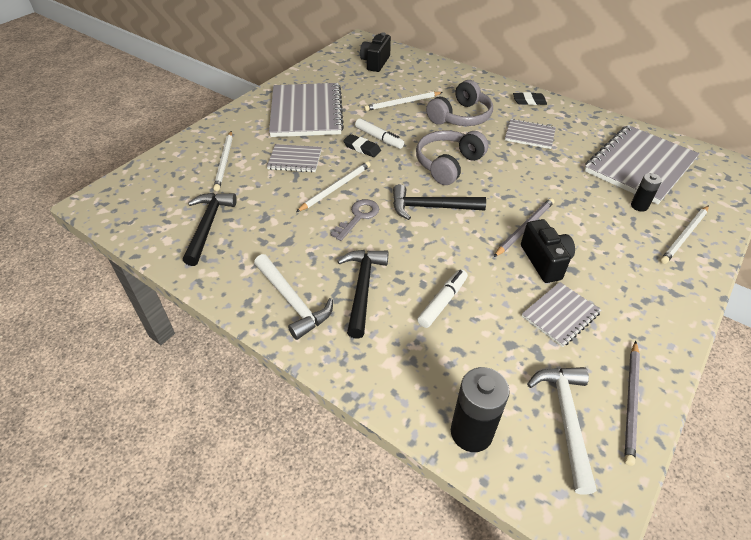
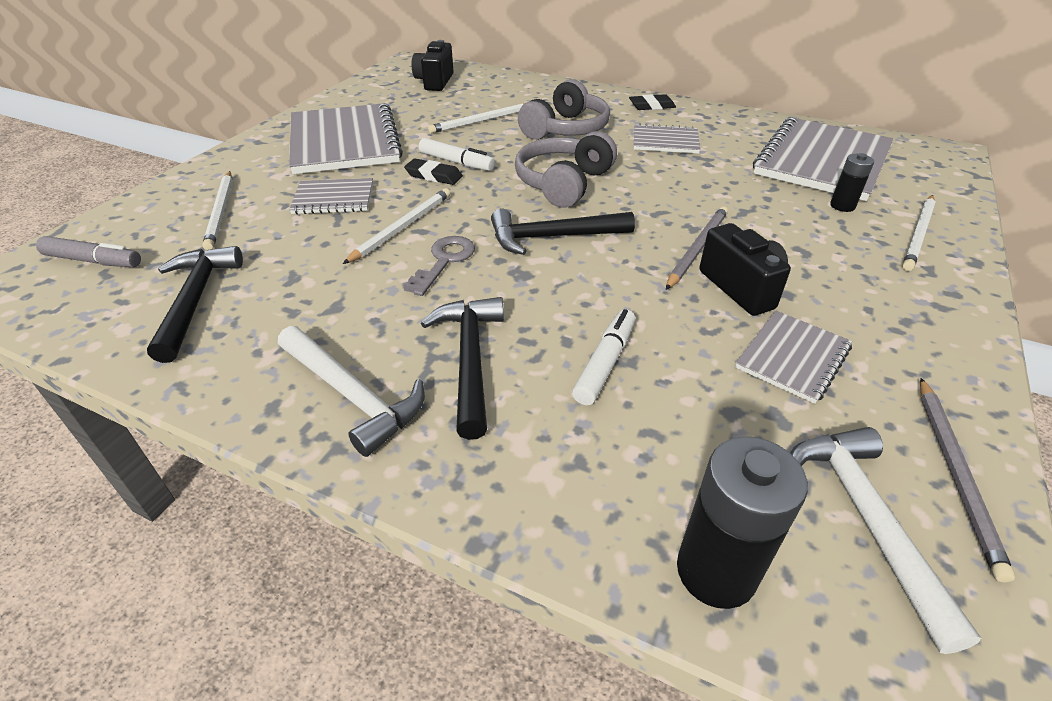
camera: 10 degrees left, 5 degrees down
none -> grey marker [36,236,141,267]

